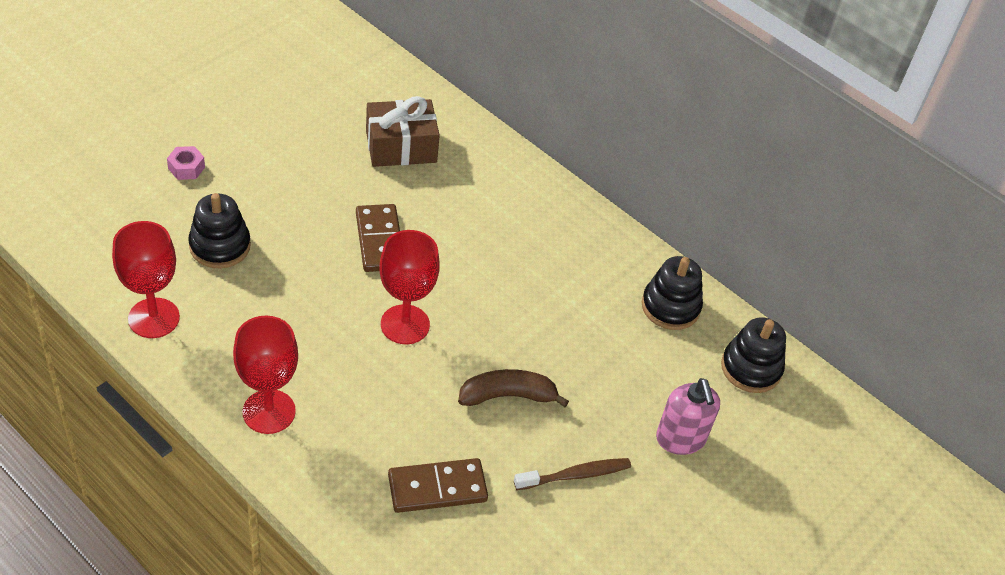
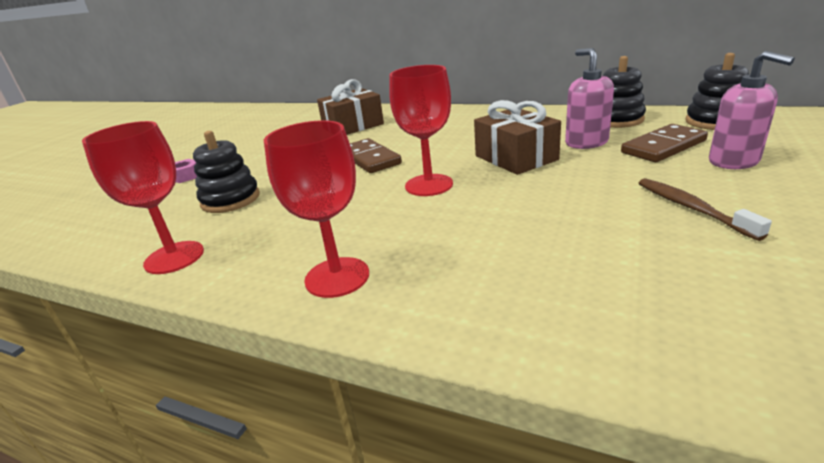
camera: 10 degrees left, 20 degrees down
brown domino [388,458,488,513] -> brown domino moved to [621,124,708,162]
brown banana [458,369,569,407] -> none
brown toothbrush [514,458,631,490] -> brown toothbrush turned 75 degrees counterclockwise [639,178,772,241]
none -> brown gift [474,100,561,175]
none -> pink soap dispenser [565,48,614,149]

